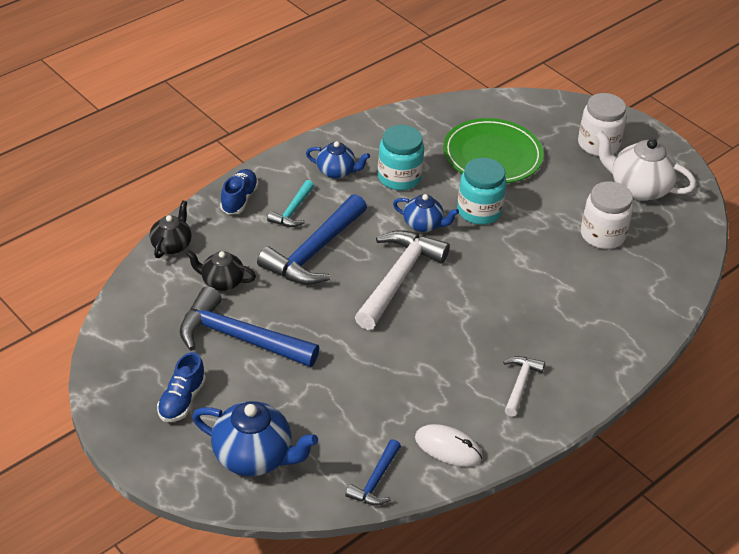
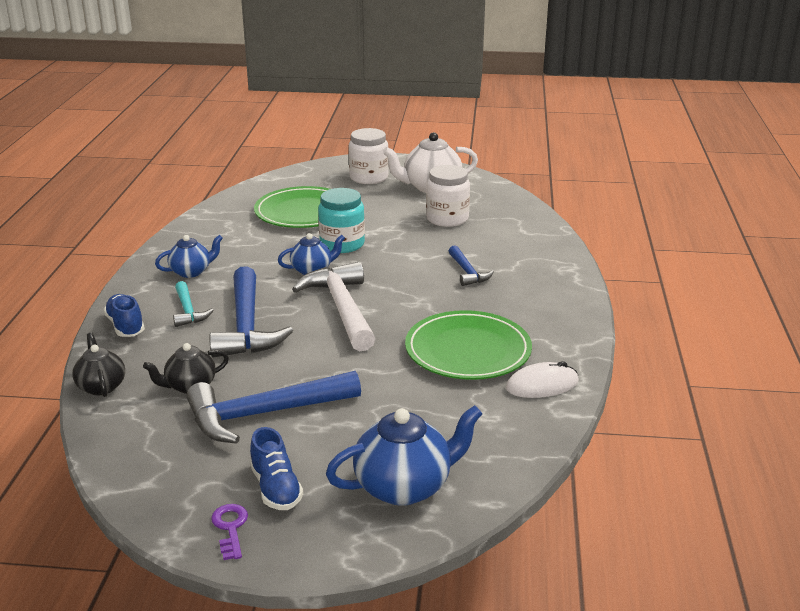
camera: 40 degrees left, 15 degrees down
blue hammer [345,439,401,505] -> blue hammer moved to [449,245,494,286]
turquoise jar [378,125,424,190] -> none
white hammer [503,356,545,417] -> none
none -> purple key [211,504,248,560]
none -> green plate [405,310,532,380]

